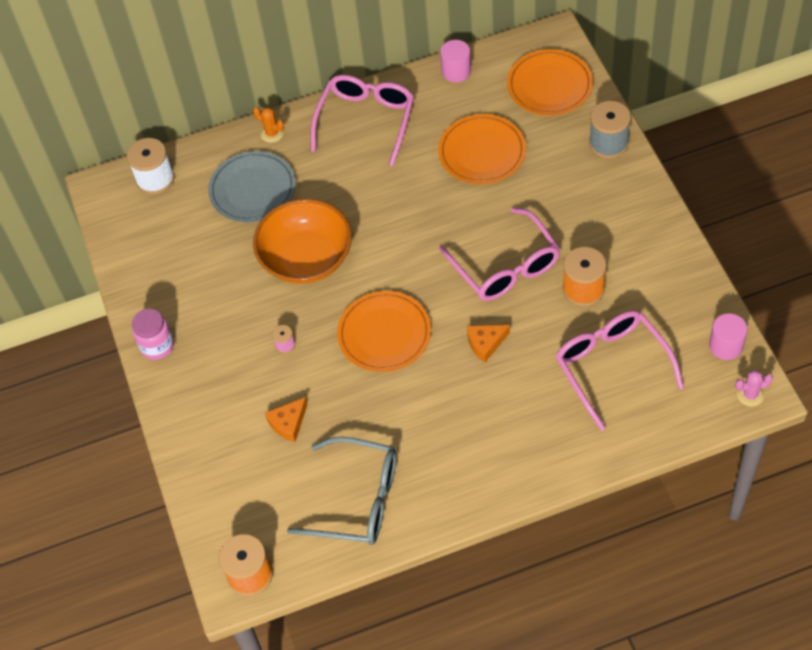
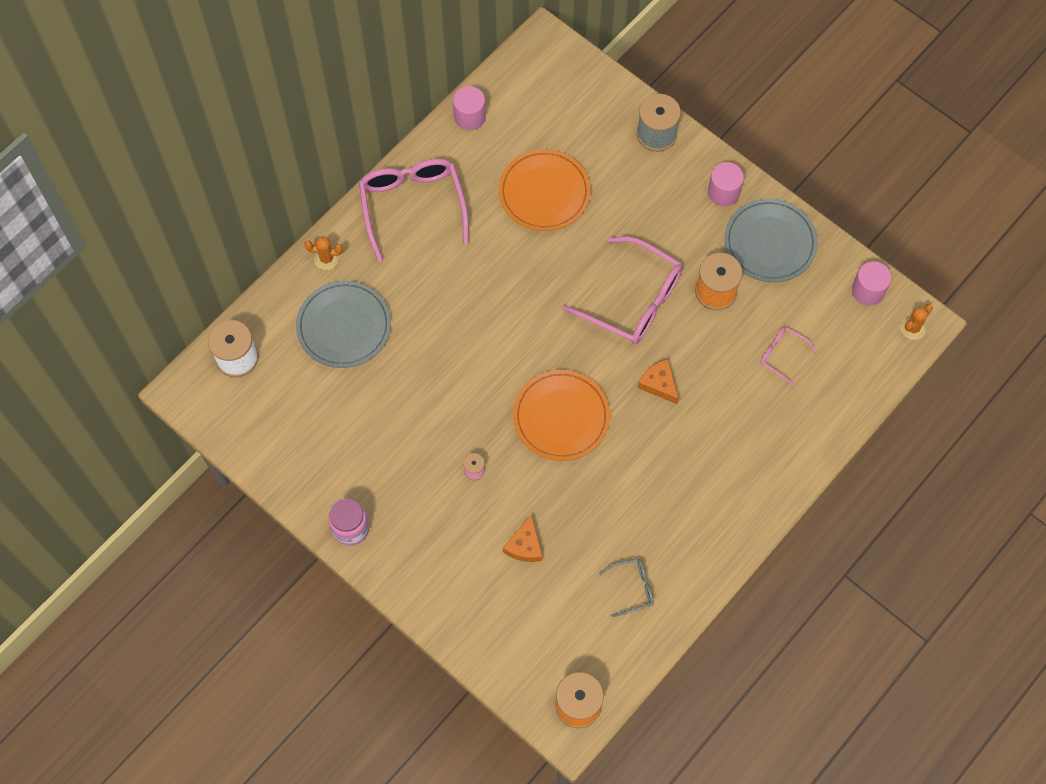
camera: 35 degrees left, 10 degrees up
orange bowl [253,199,352,284] -> none
grey glasses [287,437,397,545] -> grey glasses [599,558,654,617], size x0.47
orange cheese [467,325,510,362] -> orange cheese turned 105 degrees clockwise [637,359,679,404]
orange plate [507,49,593,116] -> none
pink glasses [556,310,684,431] -> pink glasses [760,327,817,386], size x0.47
pink cactus [735,370,773,407] -> orange cactus [900,304,933,340]
none -> pink cylinder [708,162,744,206]
none -> grey plate [724,199,818,283]

